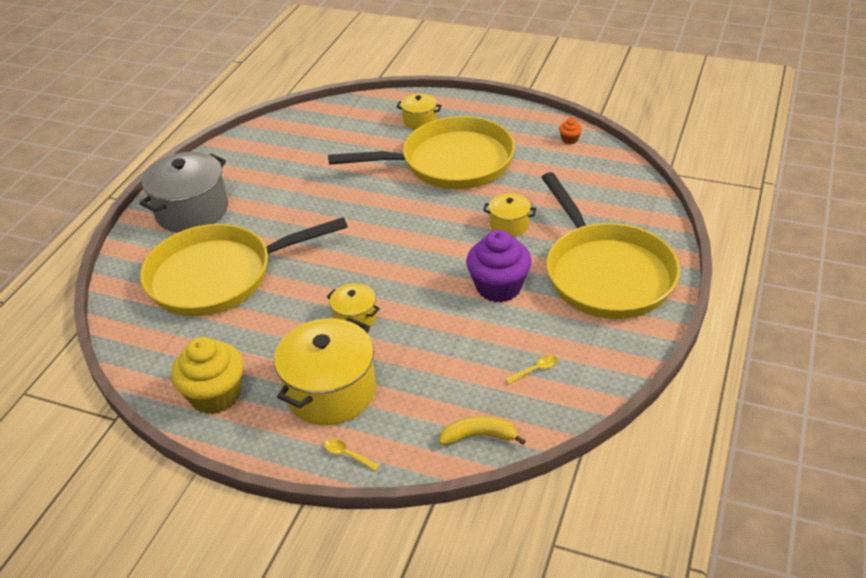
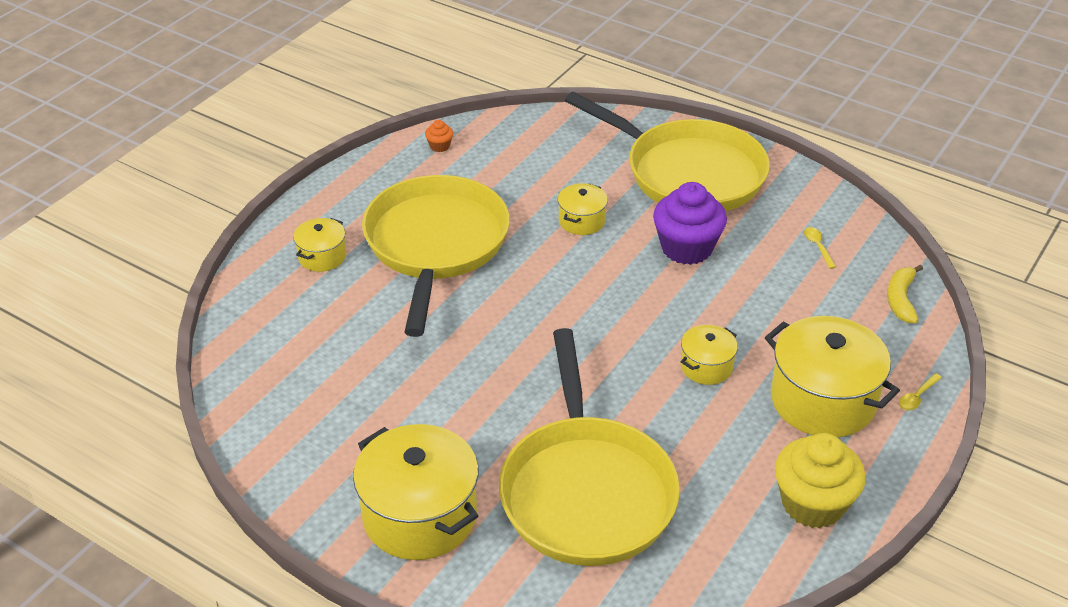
camera: 80 degrees left, 0 degrees up
grey pot [139,152,228,233] -> yellow pot [353,424,478,560]
yellow pan [541,172,680,319] -> yellow pan turned 45 degrees clockwise [565,92,770,211]

